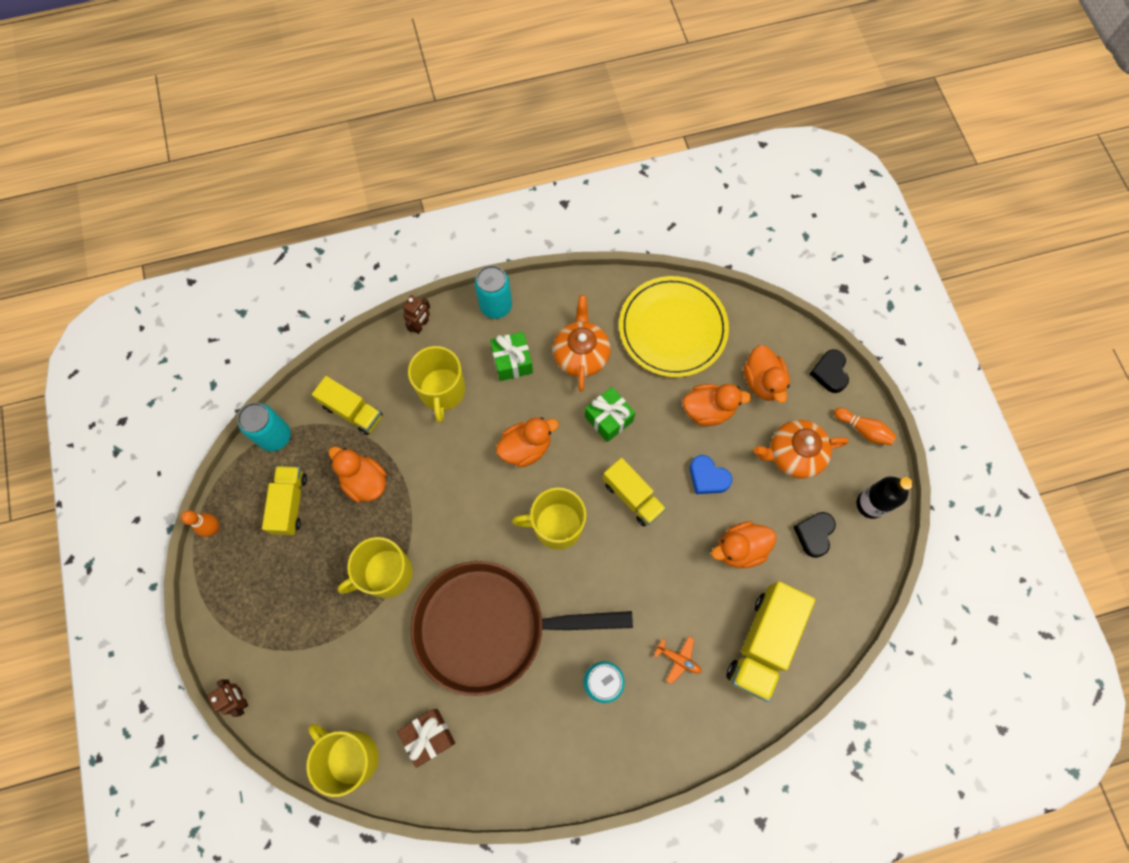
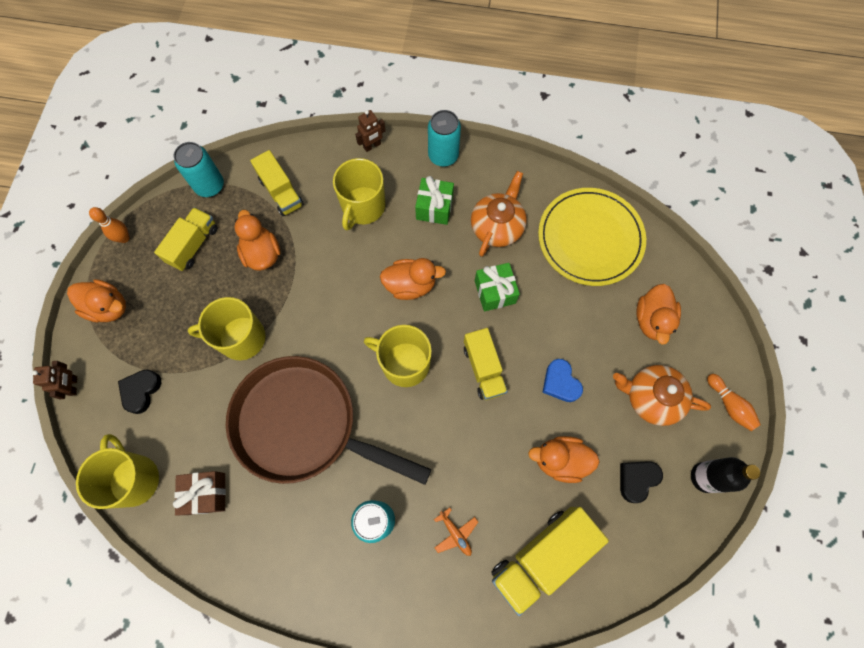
camera: 25 degrees right, 0 degrees up
orange duck [683,384,751,426] -> orange duck moved to [67,279,126,323]
black heart [810,349,849,393] -> black heart moved to [118,369,161,414]

